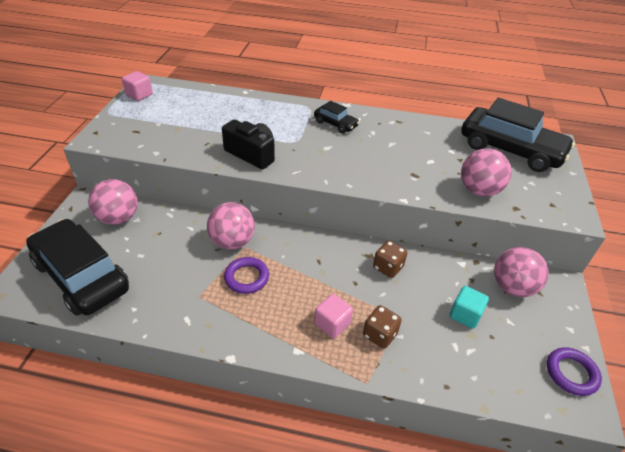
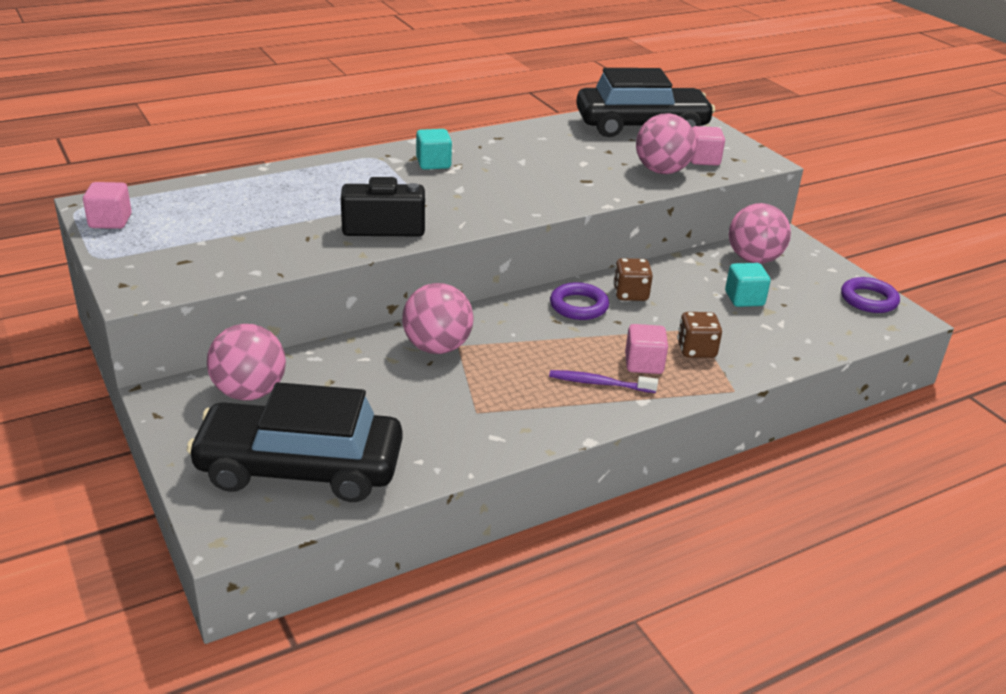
camera: 40 degrees left, 10 degrees down
purple ring [224,257,269,294] -> purple ring moved to [550,282,609,320]
black car [314,101,360,134] -> turquoise cube [416,129,452,170]
none -> purple toothbrush [549,370,658,393]
none -> pink cube [691,126,725,166]

